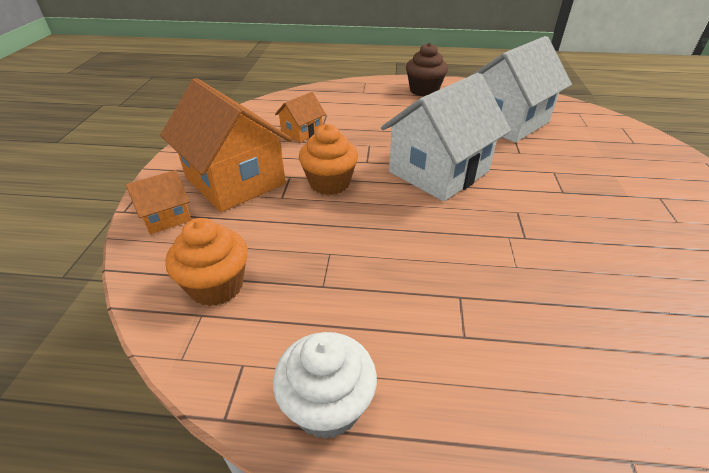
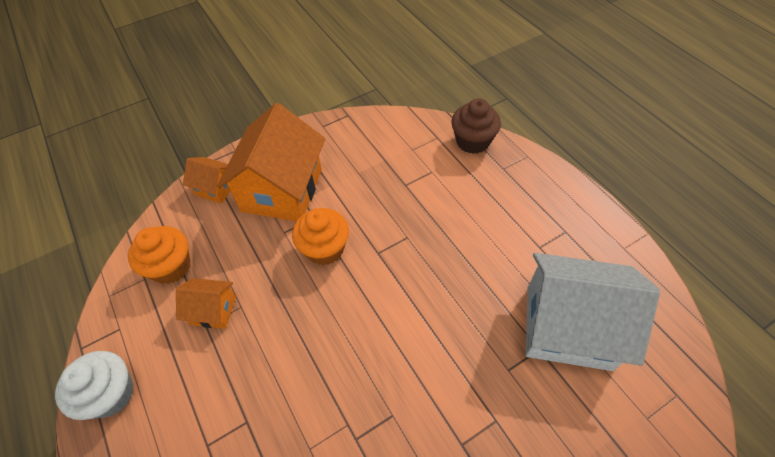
camera: 55 degrees right, 15 degrees up
orange house [275,92,326,142] -> orange house moved to [176,278,236,329]
white house [381,73,511,201] -> none
brown cupcake [406,43,448,97] -> brown cupcake moved to [451,99,501,154]

